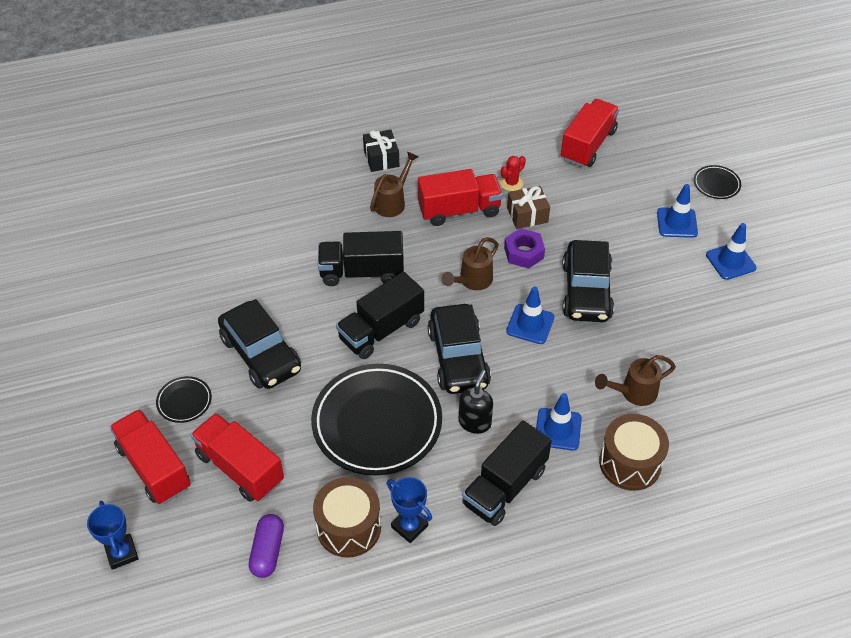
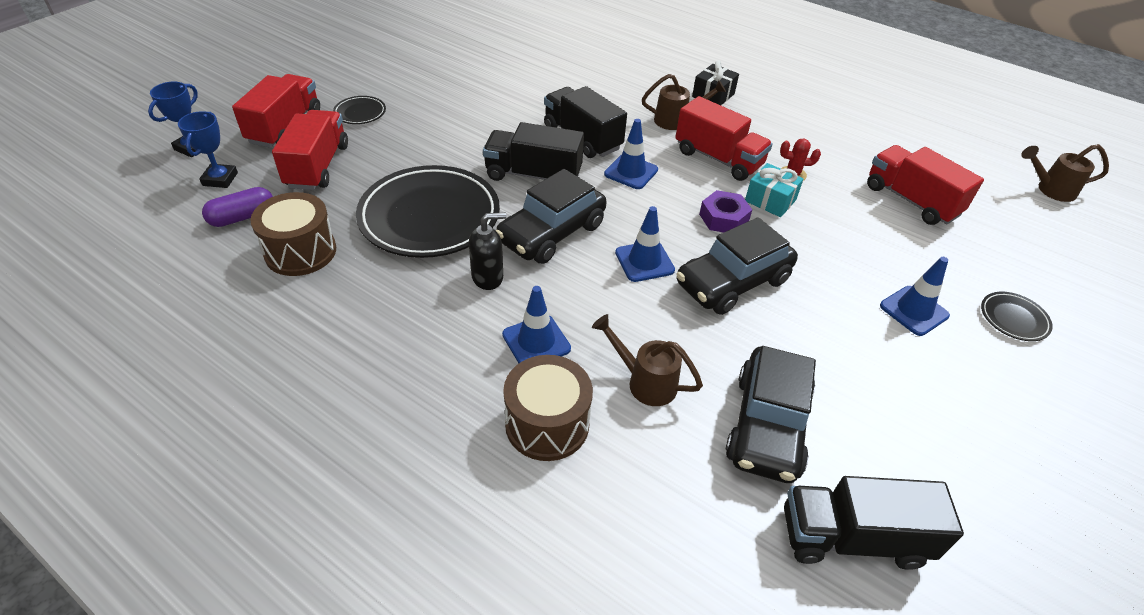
camera: 50 degrees right, 5 degrees down
black car [218,299,301,389] -> black car moved to [726,346,816,483]
blue trophy [387,477,432,543] -> blue trophy moved to [178,111,238,188]
brown watering can [442,237,499,290] -> brown watering can moved to [1021,144,1109,202]
black truck [462,420,552,526] -> black truck moved to [784,476,964,570]
brown gift [507,186,550,229] -> turquoise gift [745,163,803,217]
red truck [561,99,619,167] -> red truck turned 120 degrees counterclockwise [867,145,984,225]
blue traffic cone [706,223,756,280] -> blue traffic cone moved to [604,119,658,189]

